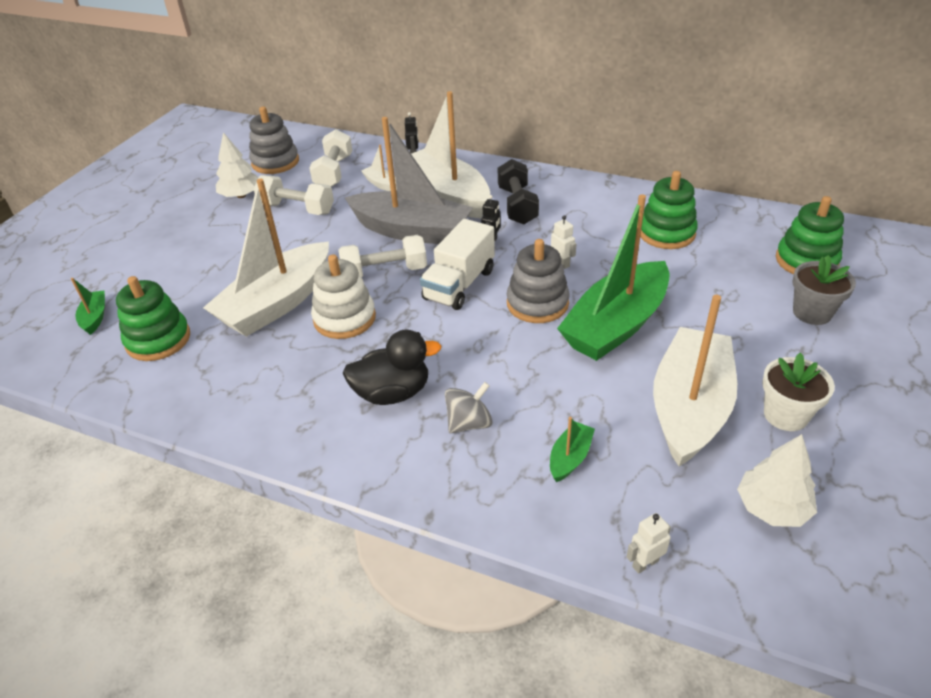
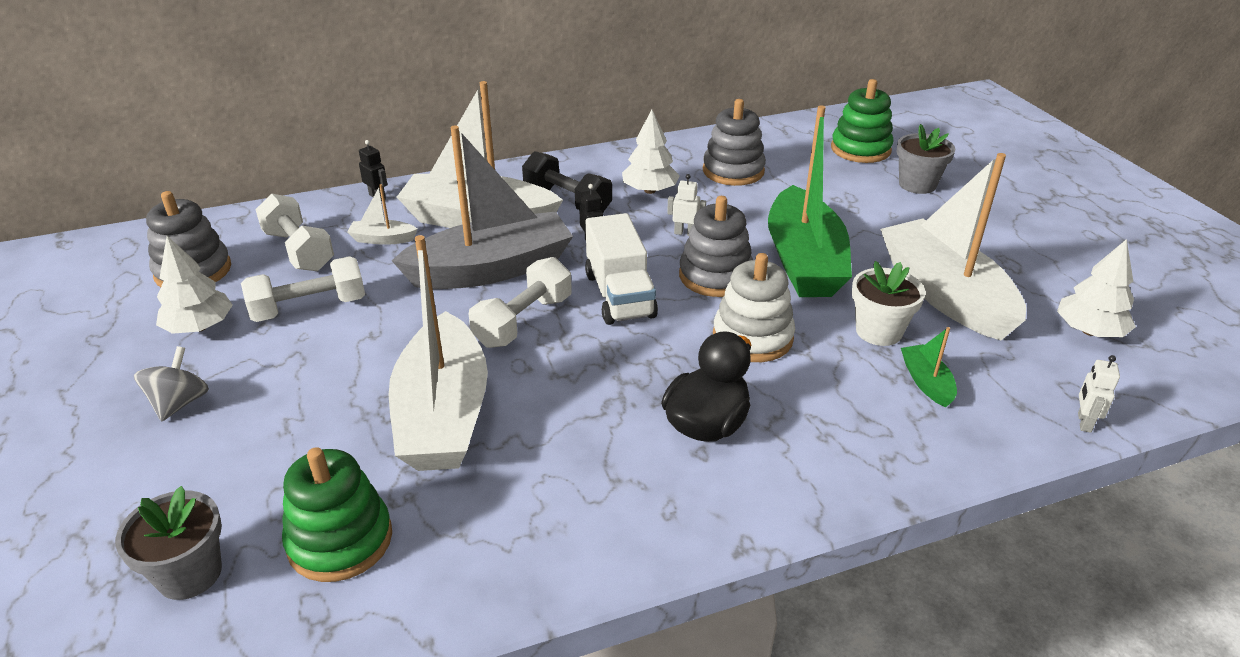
camera: 45 degrees left, 5 degrees down
green boat [71,278,105,335] -> grey flower pot [115,486,222,600]
white stacking toy [311,254,376,339] -> white stacking toy moved to [713,253,795,362]
grey spinning top [445,382,493,433] -> grey spinning top moved to [134,346,209,422]
green stacking toy [640,171,698,249] -> grey stacking toy [703,99,766,186]
white flower pot [762,353,835,431] -> white flower pot moved to [852,261,926,346]
none -> white tree [622,110,680,194]

